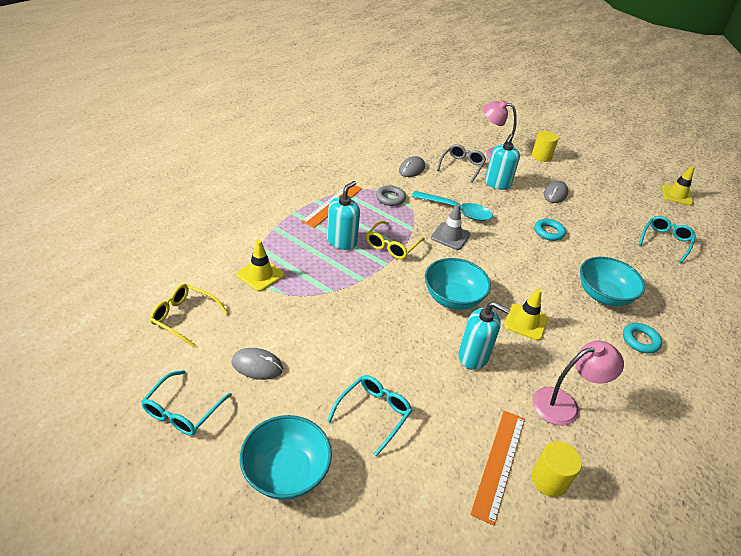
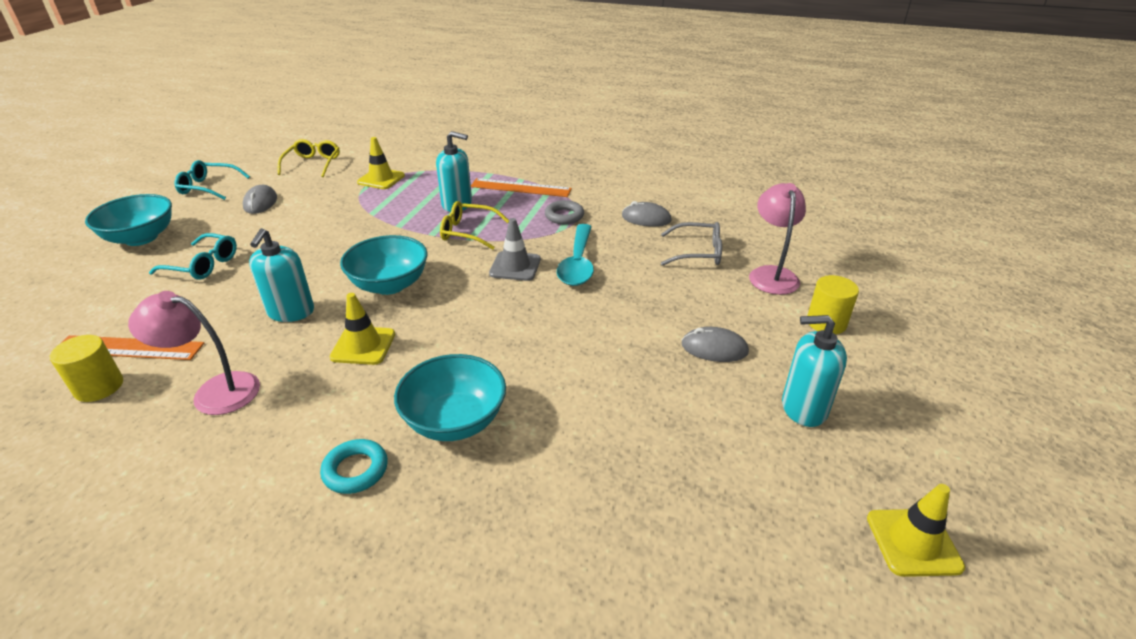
camera: 75 degrees right, 5 degrees down
turquoise soap dispenser [485,134,520,190] -> turquoise soap dispenser moved to [782,315,847,427]
pink lamp [533,340,624,426] -> pink lamp turned 135 degrees clockwise [128,291,260,415]
turquoise ring [534,219,566,241] -> none
turquoise glasses [639,216,696,263] -> none

